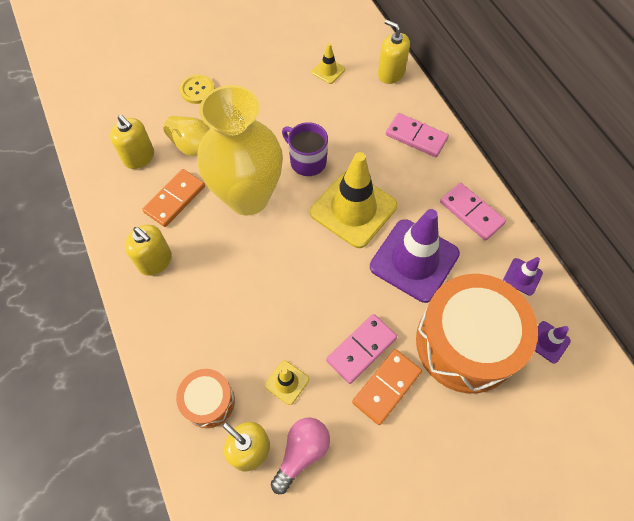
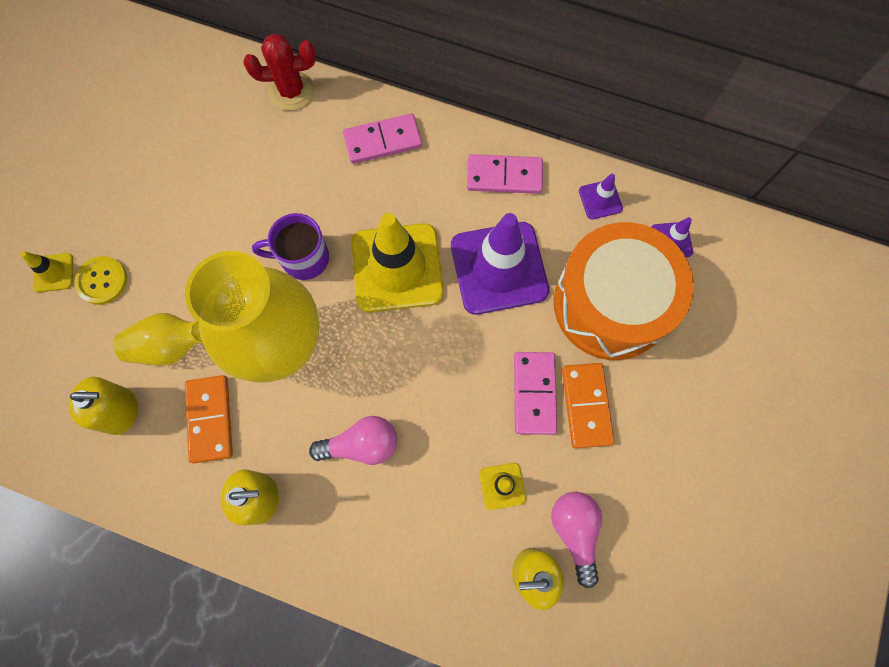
camera: 45 degrees left, 10 degrees up
orange drum [176,369,235,428] -> none
yellow traffic cone [312,43,345,84] -> yellow traffic cone moved to [20,251,73,293]
yellow soap dispenser [378,20,410,84] -> red cactus [243,33,316,111]
none -> pink light bulb [309,416,397,465]

